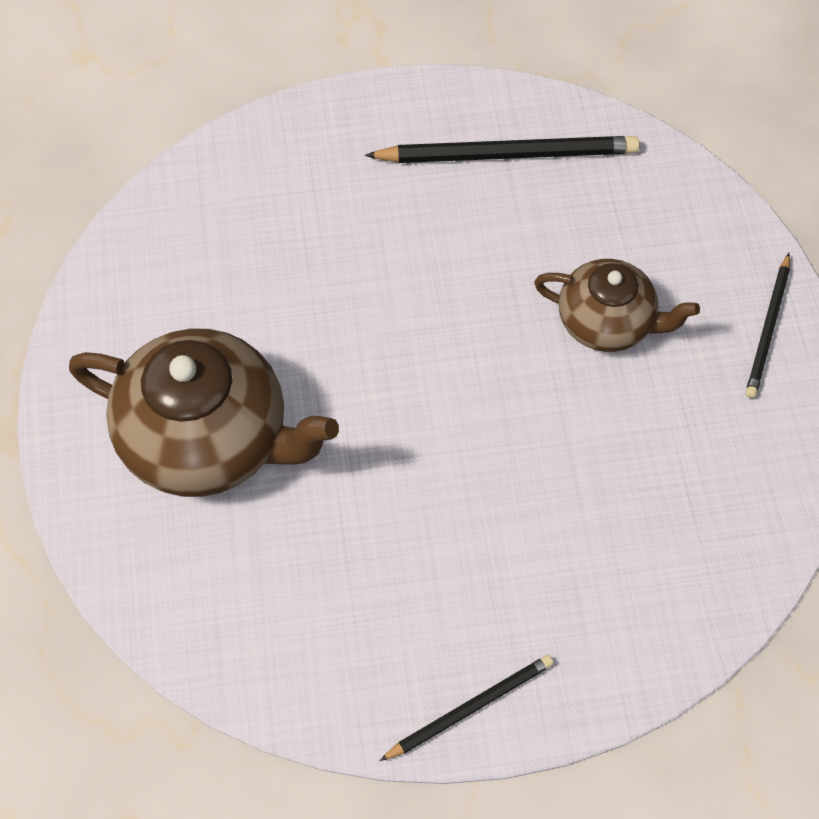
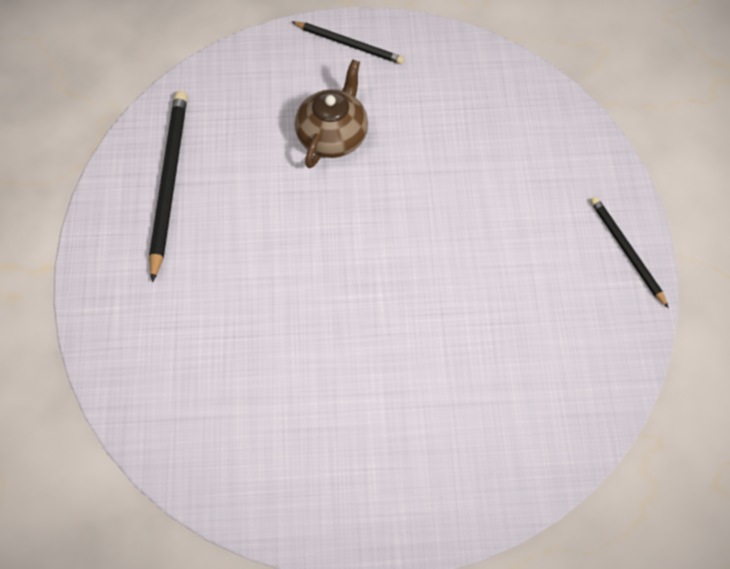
camera: 85 degrees left, 0 degrees up
brown teapot [69,329,339,497] -> none

